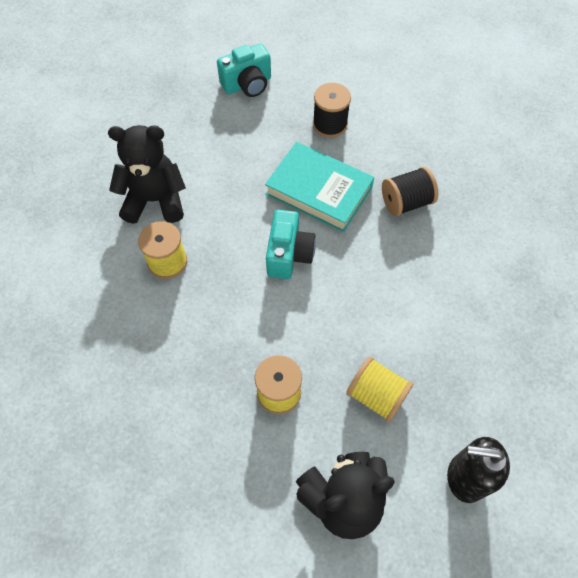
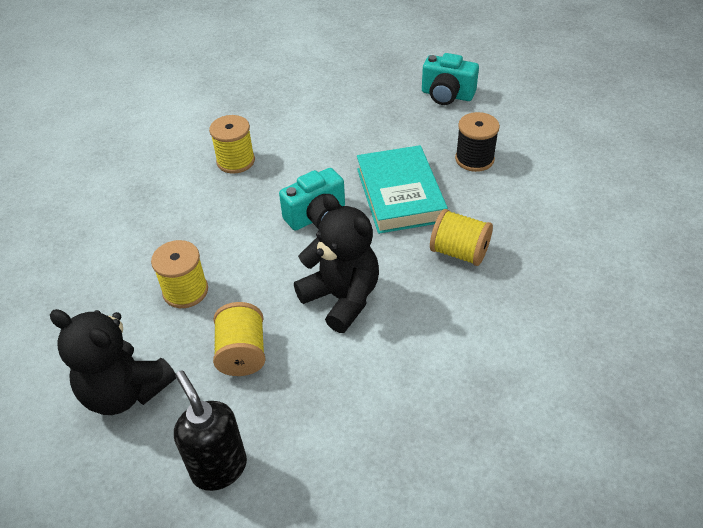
camera: 50 degrees right, 15 degrees down
black teddy bear [108,125,186,224] -> black teddy bear moved to [294,194,379,333]
black spool [382,167,438,216] -> yellow spool [430,209,493,266]

